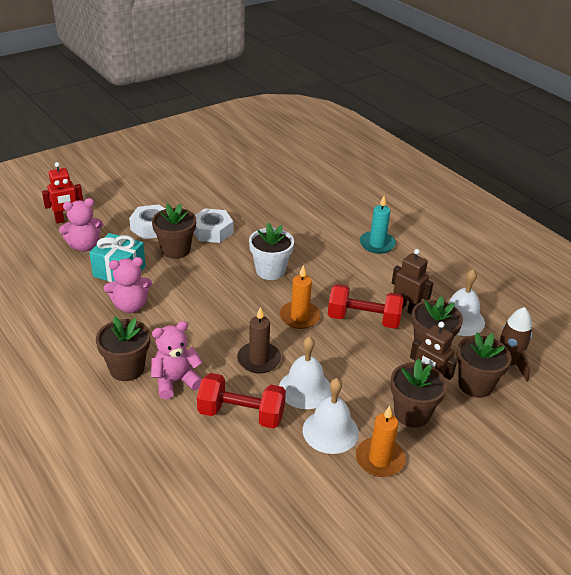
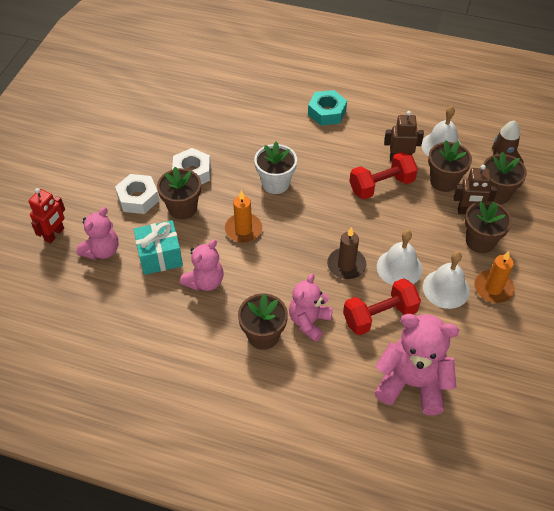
camera: 35 degrees left, 15 degrees up
orange candle [280,265,321,329] -> orange candle moved to [225,190,262,243]
turquoise candle [360,196,396,254] -> turquoise nut [308,90,347,126]
none -> pink teddy bear [375,314,459,415]

